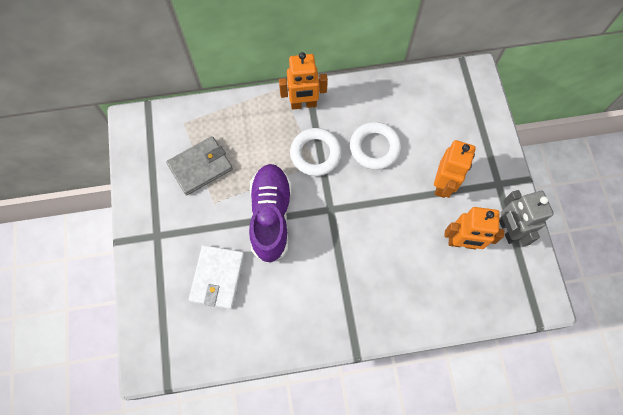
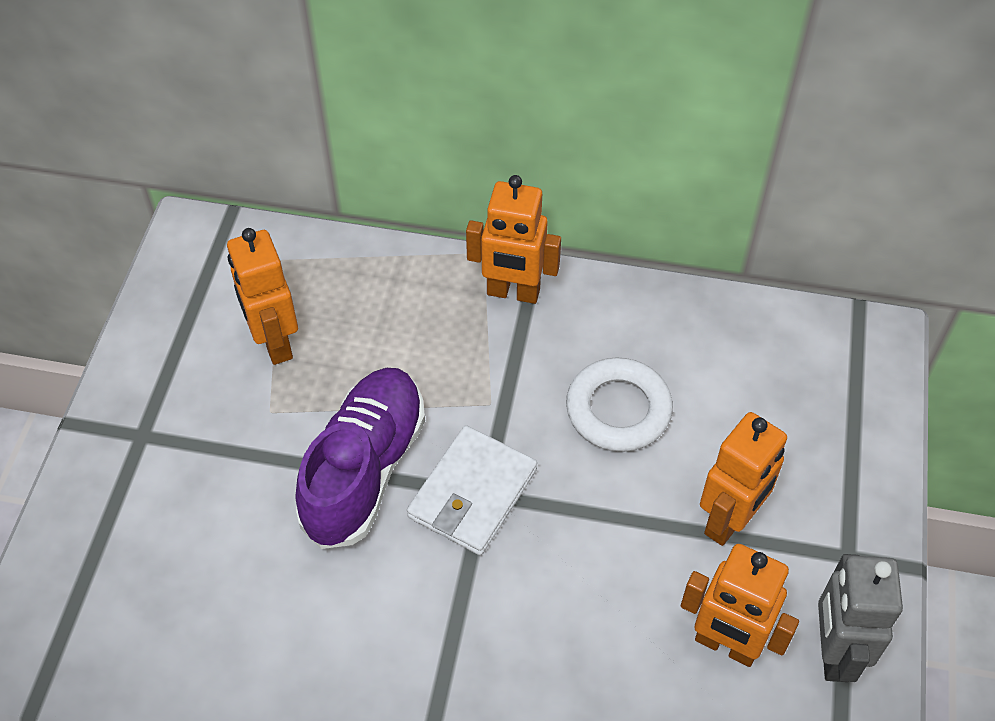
camera: 20 degrees right, 15 degrees down
grey wallet [166,136,233,195] -> orange robot [227,228,298,365]
white wallet [189,245,245,309] -> white wallet moved to [407,425,537,555]
white ring [290,128,342,176] -> none

